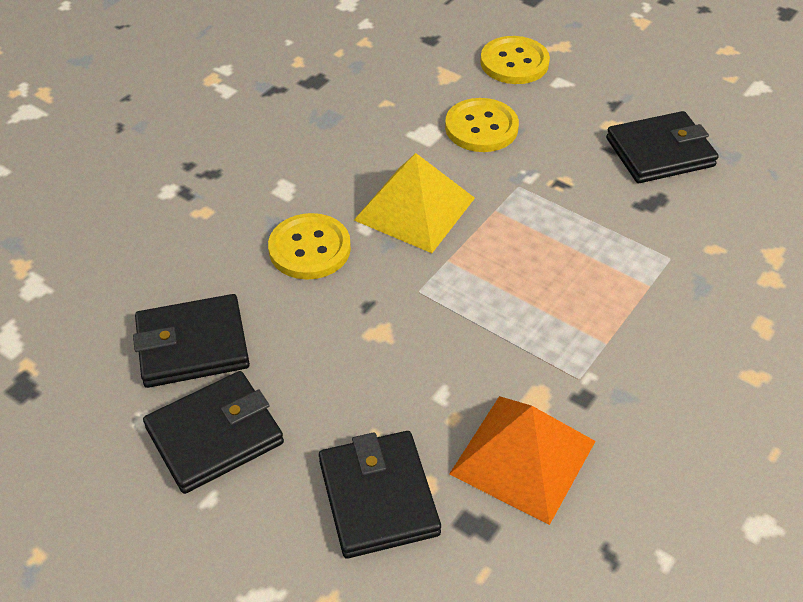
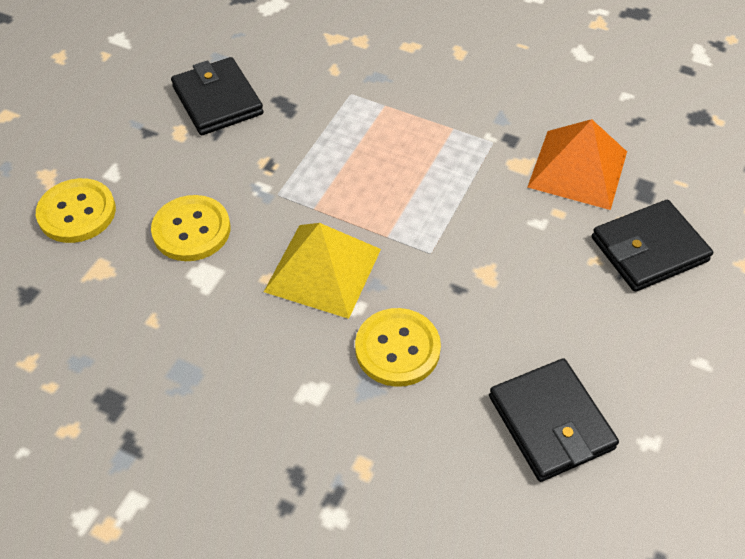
camera: 100 degrees left, 5 degrees up
black wallet [143,371,284,494] -> none

